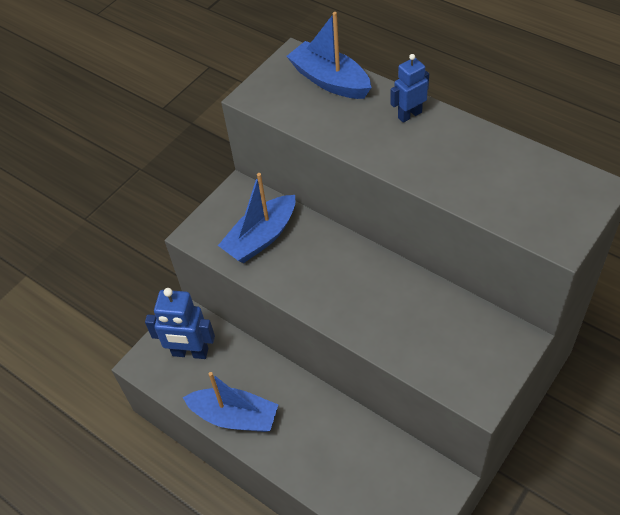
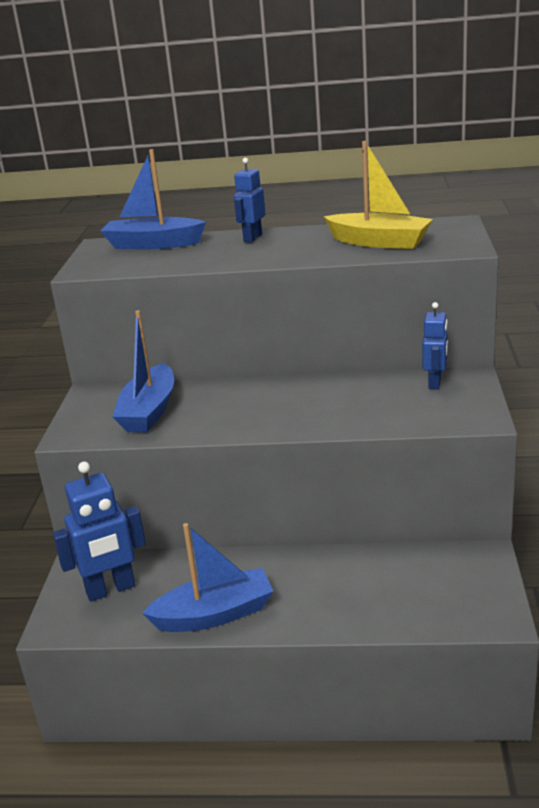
camera: 35 degrees left, 25 degrees down
none -> yellow boat [324,141,433,249]
none -> blue robot [422,302,448,390]

